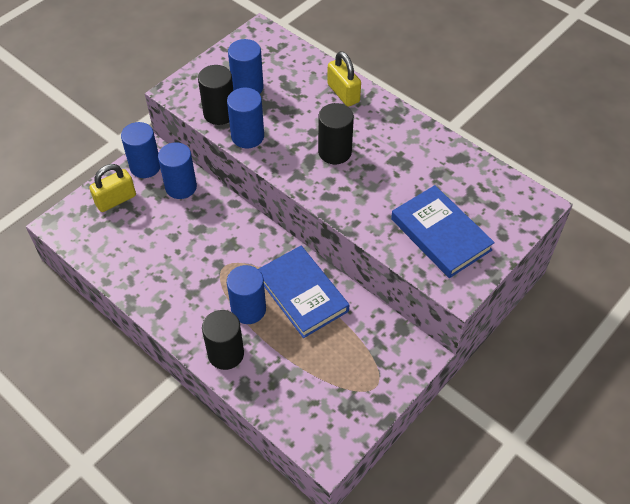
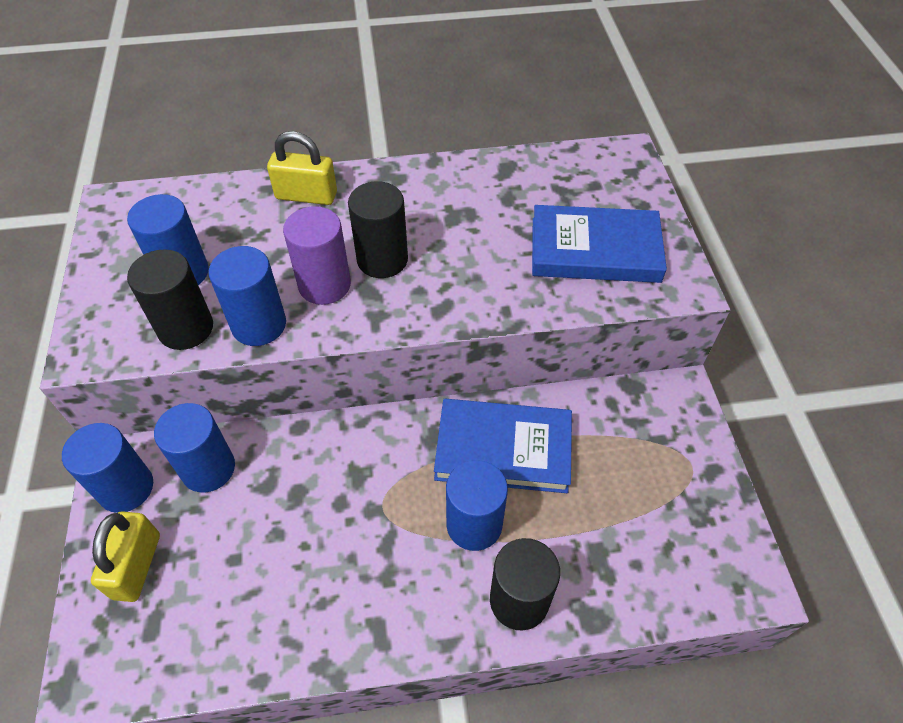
camera: 50 degrees left, 0 degrees up
none -> purple cylinder [283,206,351,305]

